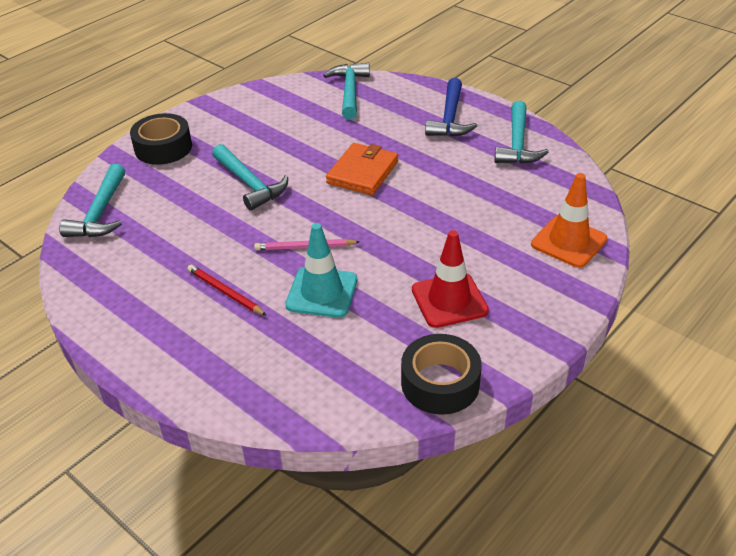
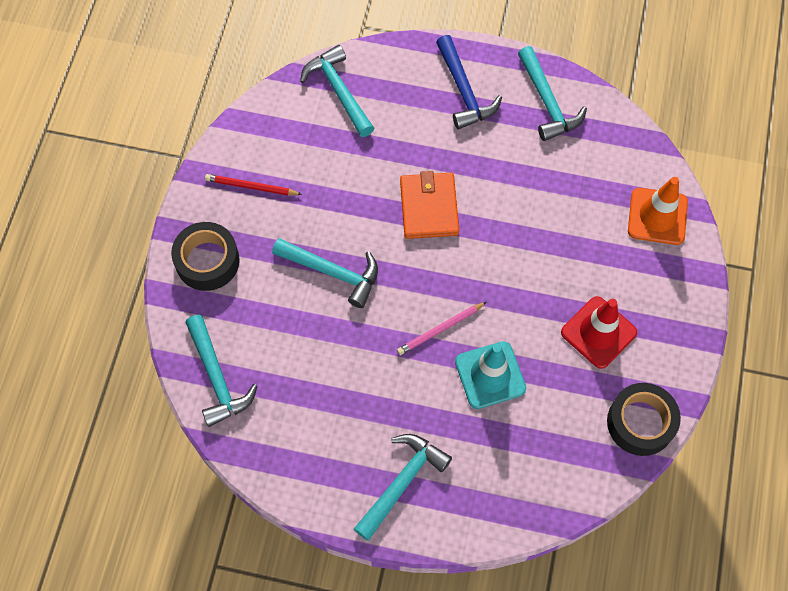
camera: 30 degrees left, 25 degrees up
red pencil [187,264,267,316] -> red pencil moved to [205,174,302,196]
none -> turquoise hammer [354,434,452,541]

